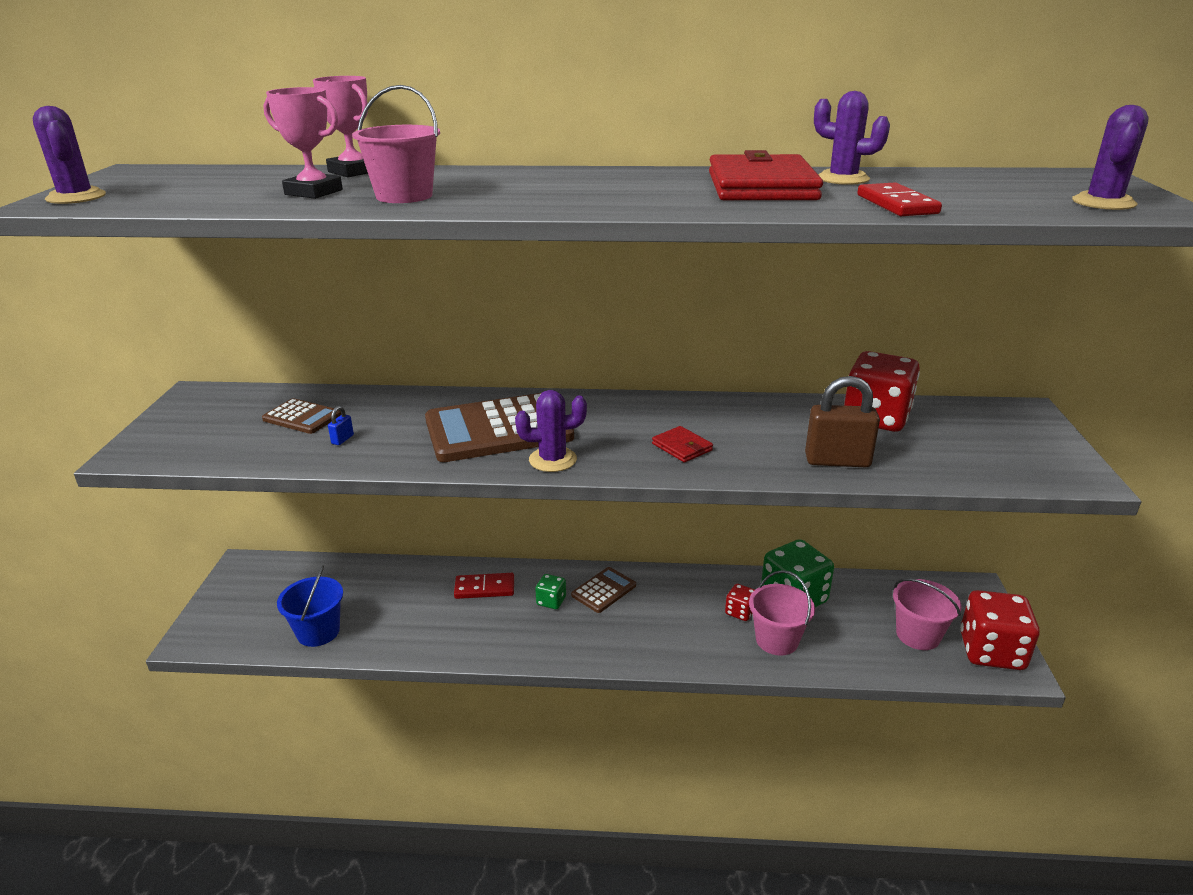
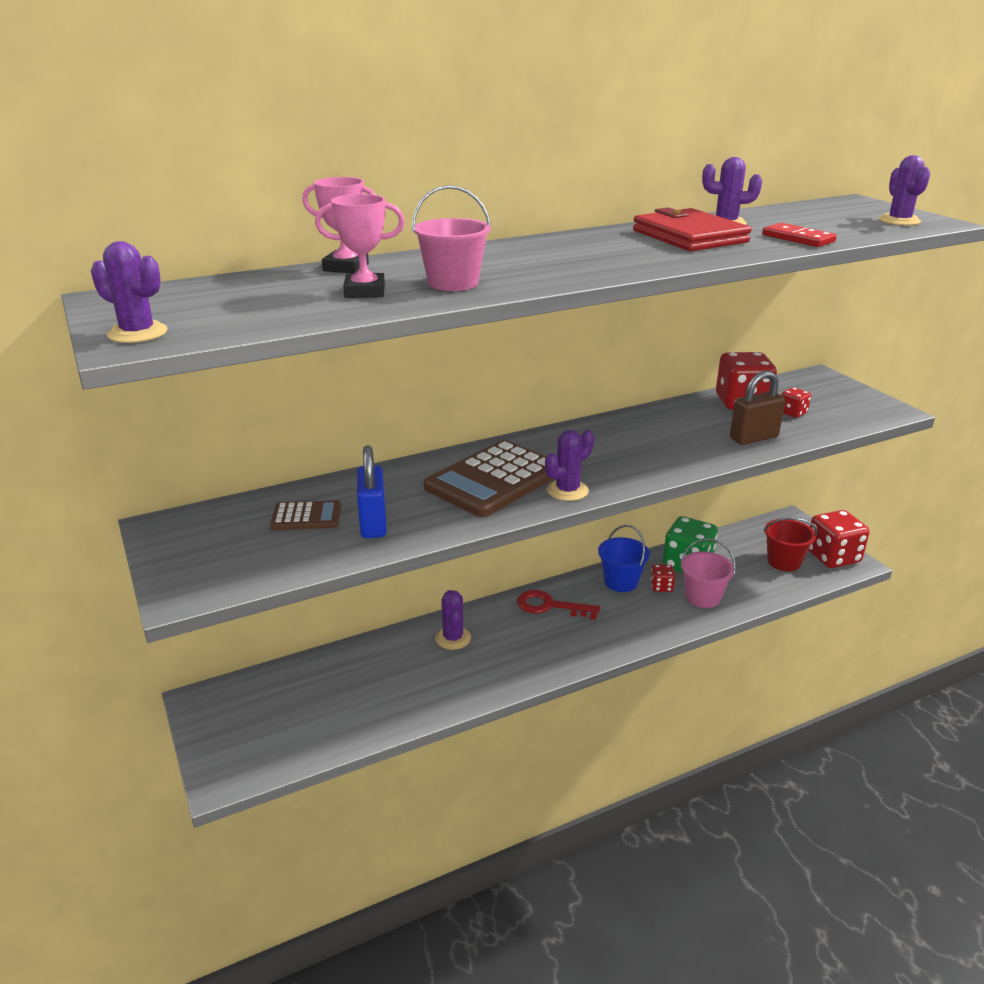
camera: 30 degrees left, 0 degrees up
blue bucket [277,565,343,647] -> blue bucket moved to [598,525,650,592]
blue padlock [328,406,354,445] -> blue padlock [357,445,387,538], size x2.38
red domino [454,573,514,599] -> purple cactus [435,590,471,650]
green dice [535,574,566,609] -> none
brown calculator [571,567,636,613] -> red key [517,590,600,620]
red wallet [652,426,713,462] -> none
pink bucket [893,578,961,650] -> red bucket [763,518,817,571]
none -> red dice [781,387,811,418]

